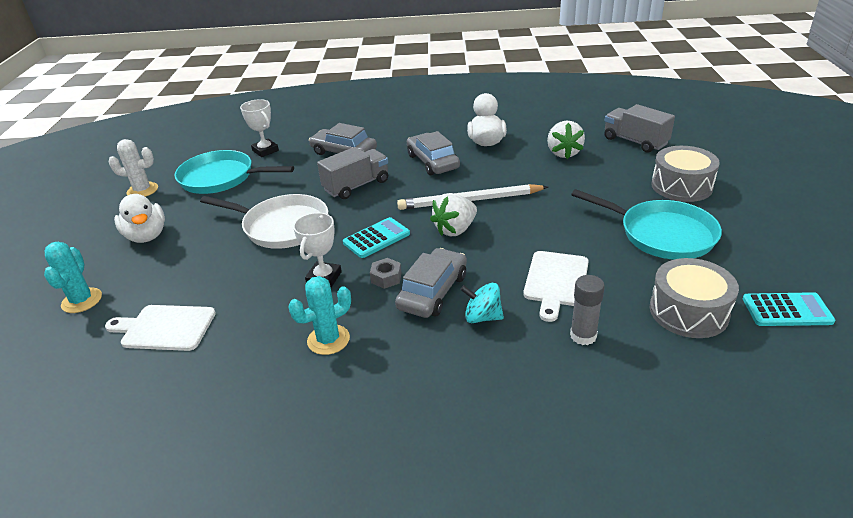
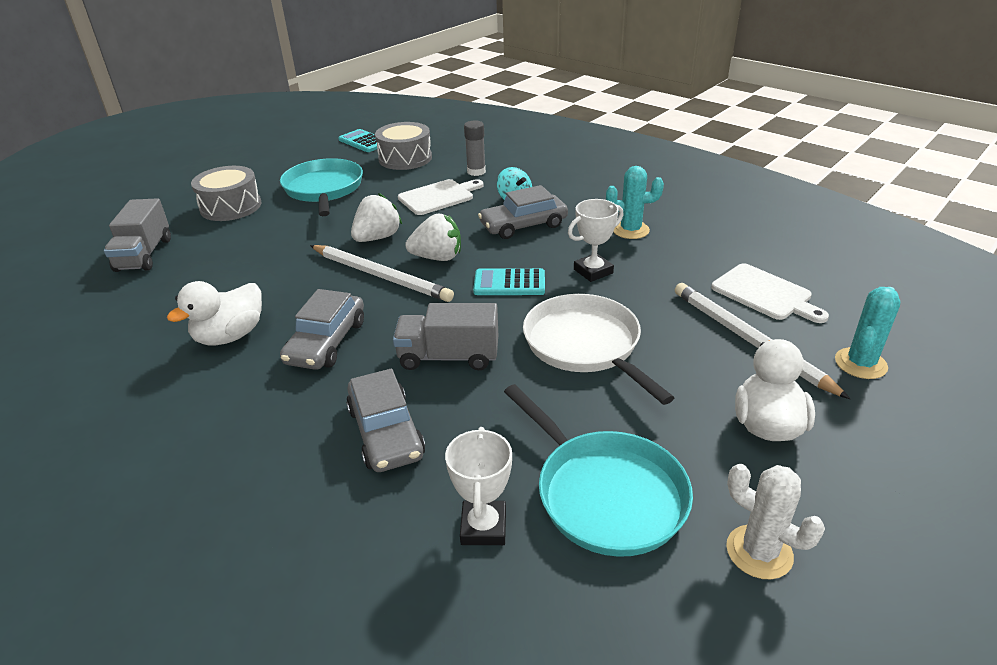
camera: 140 degrees left, 0 degrees up
grey nut [370,258,402,289] -> none
white strawberry [547,121,585,159] -> white strawberry moved to [351,193,402,242]
none -> white pencil [675,283,850,399]

